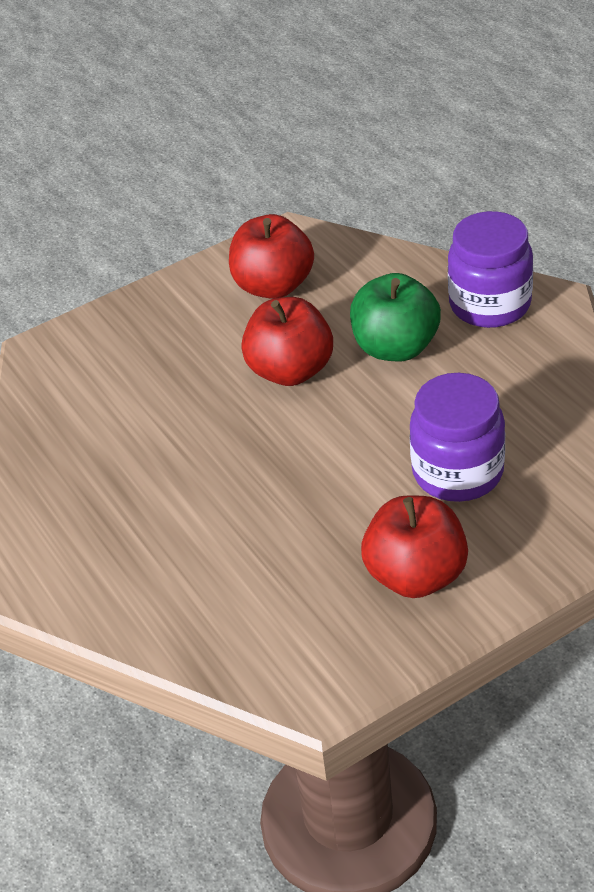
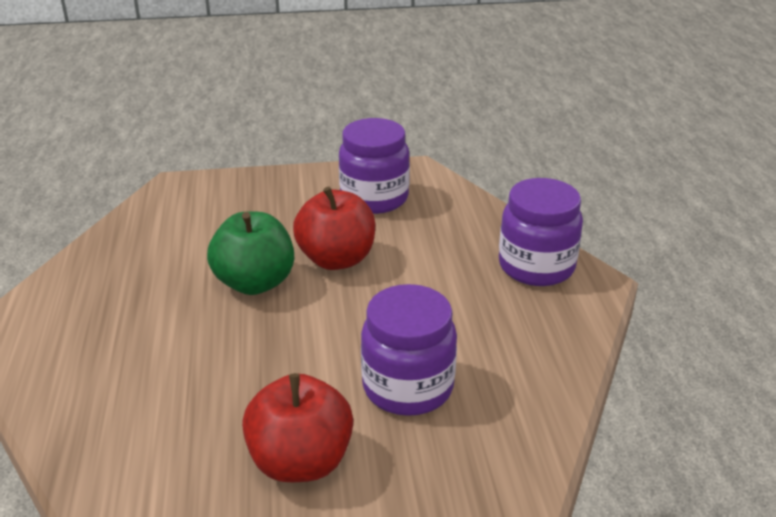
camera: 20 degrees right, 10 degrees down
red apple [229,214,314,299] -> purple jar [339,118,410,214]
green apple [350,273,441,361] -> green apple moved to [207,212,294,295]

